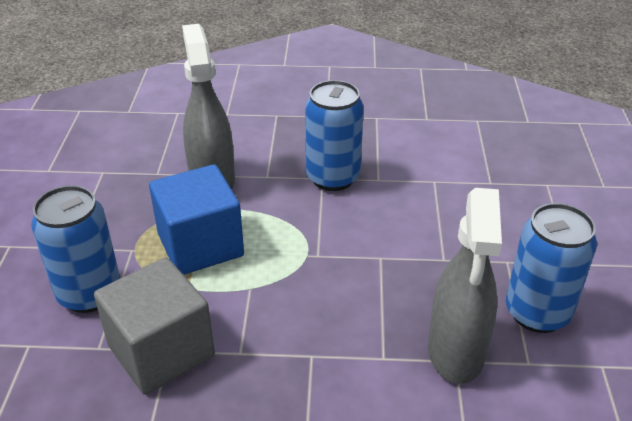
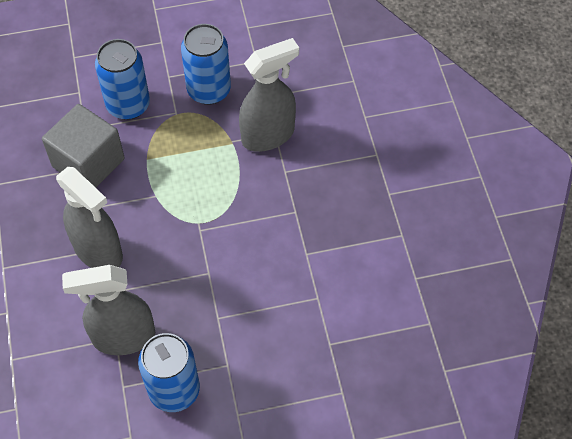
camera: 75 degrees right, 20 degrees up
blue cube [149,164,244,275] -> none
blue can [305,80,364,191] -> blue can moved to [181,24,231,105]
none -> grey spray bottle [56,167,123,268]

